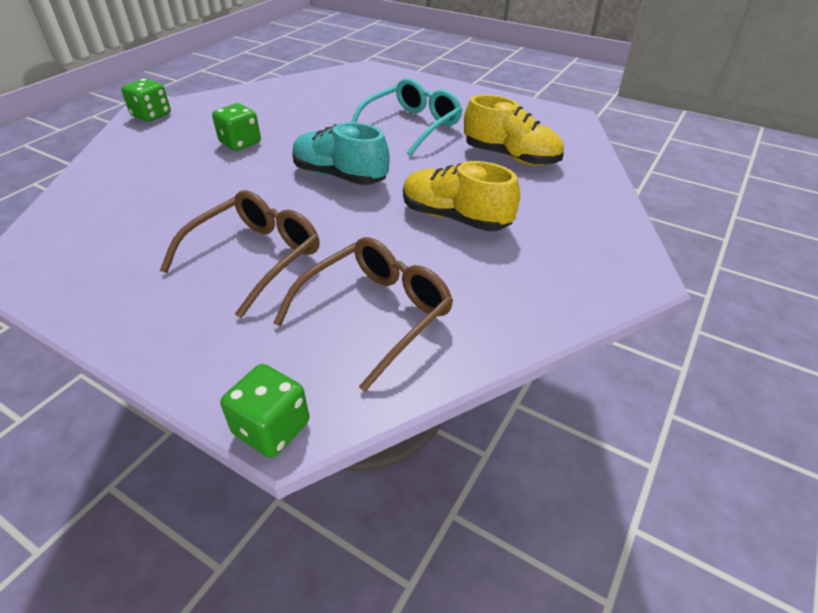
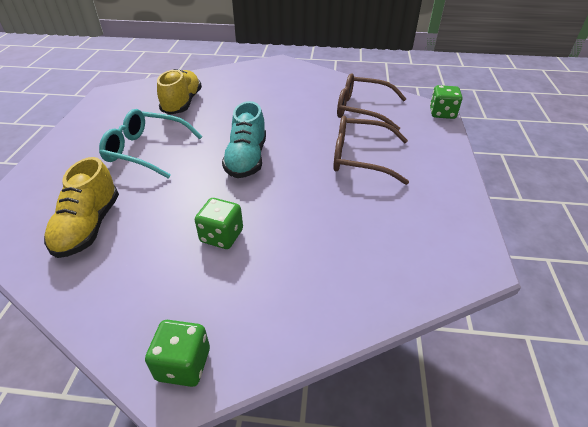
camera: 115 degrees left, 0 degrees up
yellow shoe [403,161,520,231] -> yellow shoe moved to [44,157,119,258]

